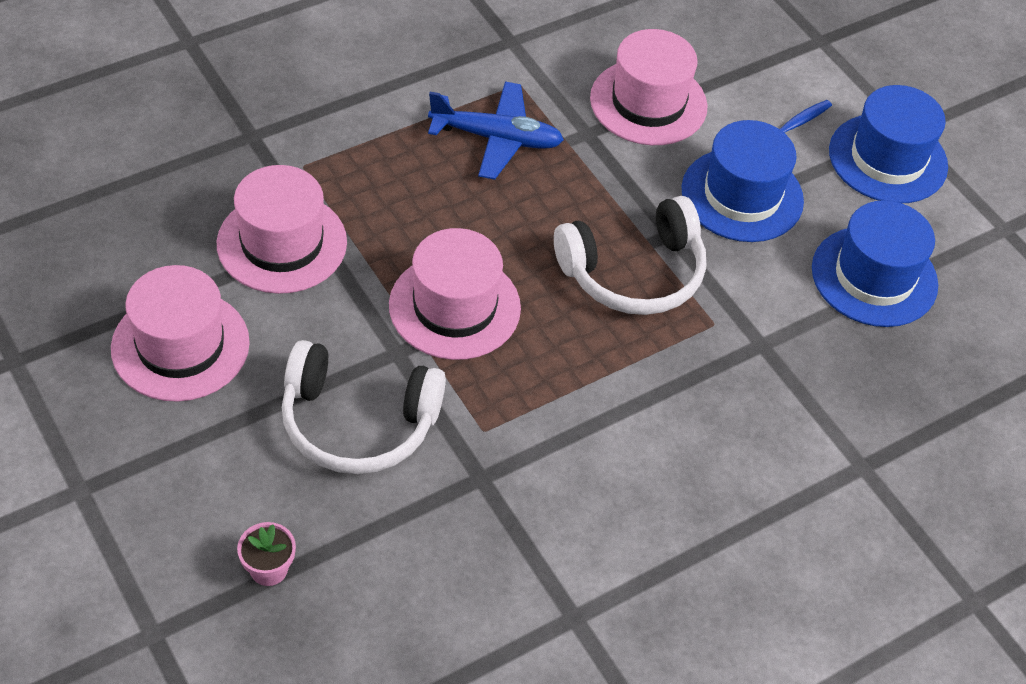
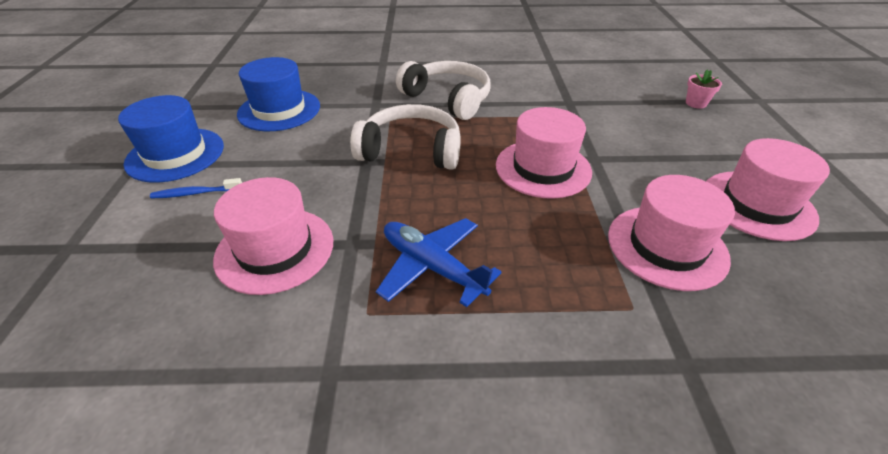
camera: 145 degrees left, 10 degrees down
white headphones [282,340,446,474] -> white headphones moved to [396,61,491,120]
blue hat [682,120,804,242] -> none

